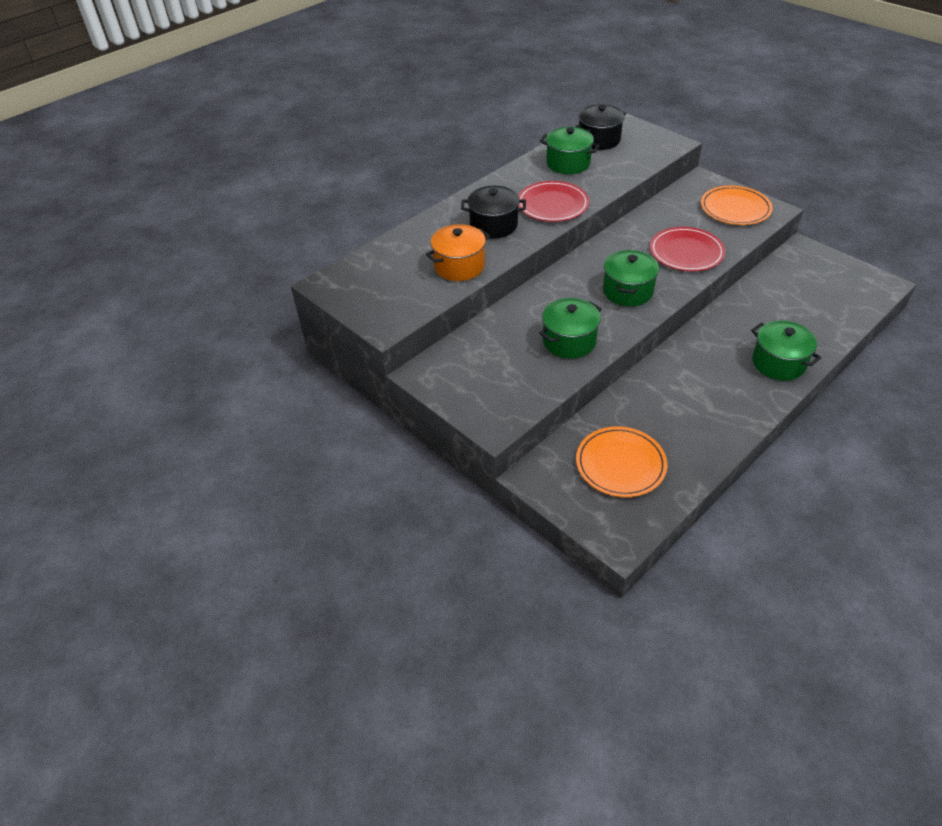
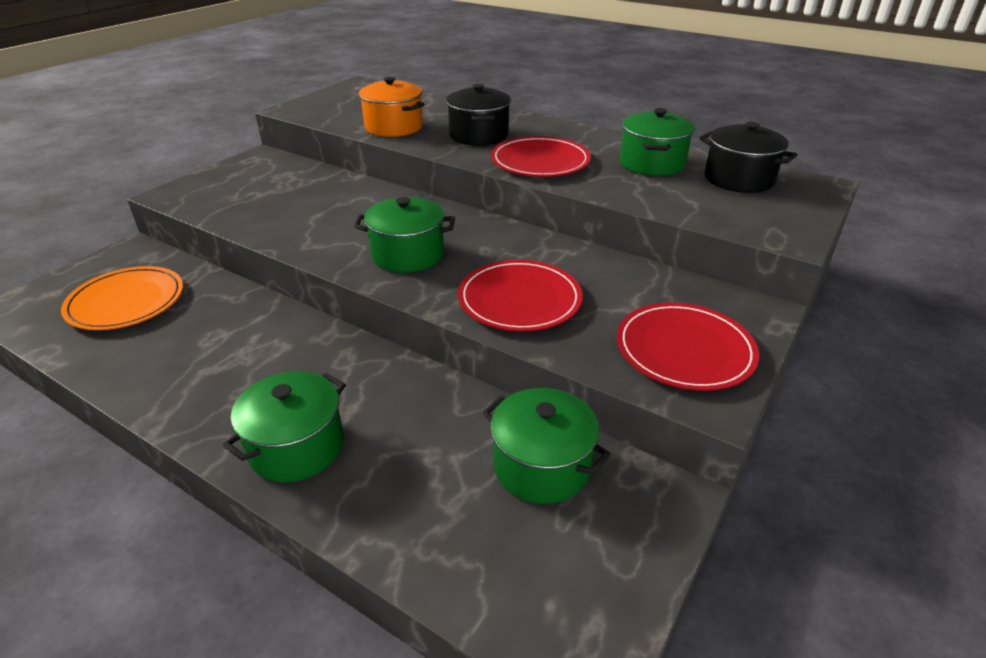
camera: 75 degrees right, 10 degrees down
green pot [539,298,602,359] -> green pot moved to [482,388,611,504]
orange plate [701,186,773,225] -> red plate [617,303,759,391]

